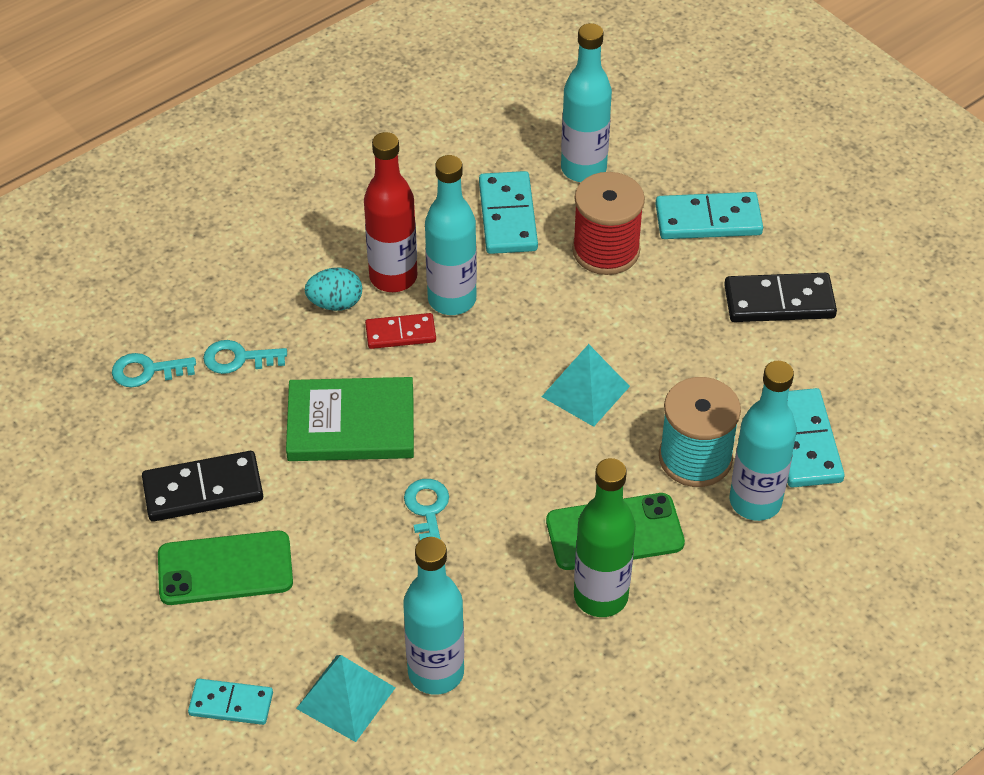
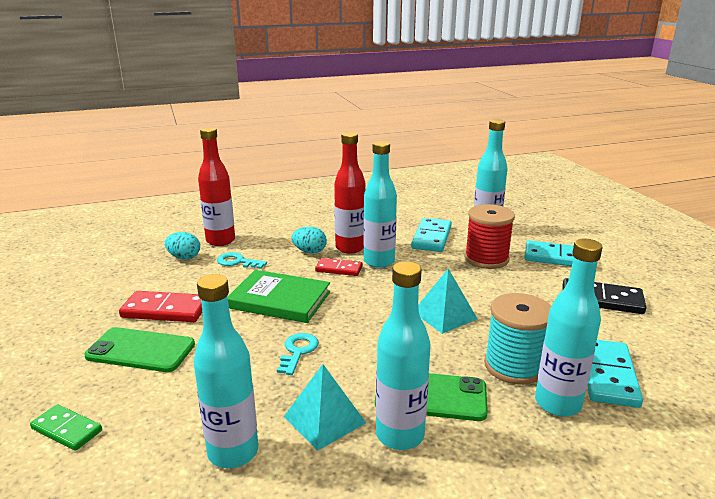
camera: 20 degrees right, 25 degrees down
turquoise key [112,353,196,388] -> turquoise egg [165,232,200,259]
black domino [142,451,263,522] -> red domino [119,291,202,322]
turquoise domino [188,679,273,725] -> green domino [30,404,102,451]
turquoise pyramid [296,655,395,742] -> turquoise pyramid moved to [284,364,366,451]
green bottle [574,458,636,617] -> turquoise bottle [376,261,430,450]
none -> red bottle [198,127,235,246]

